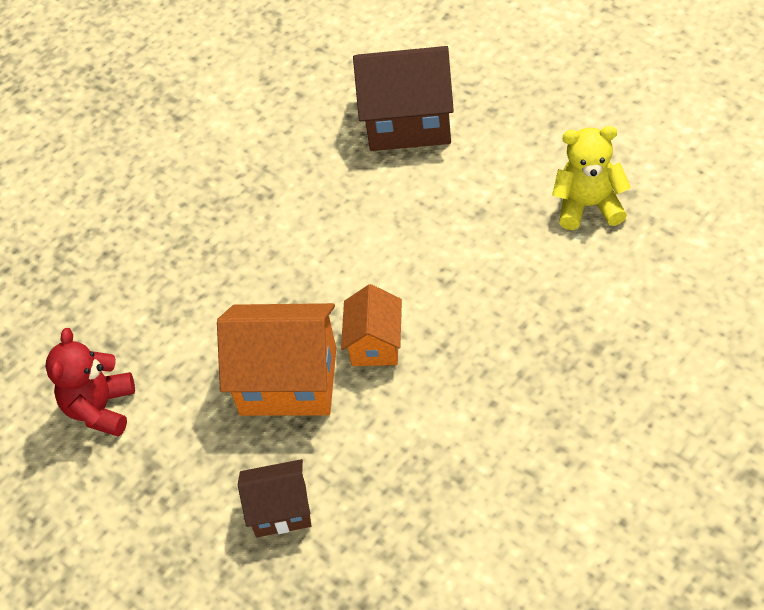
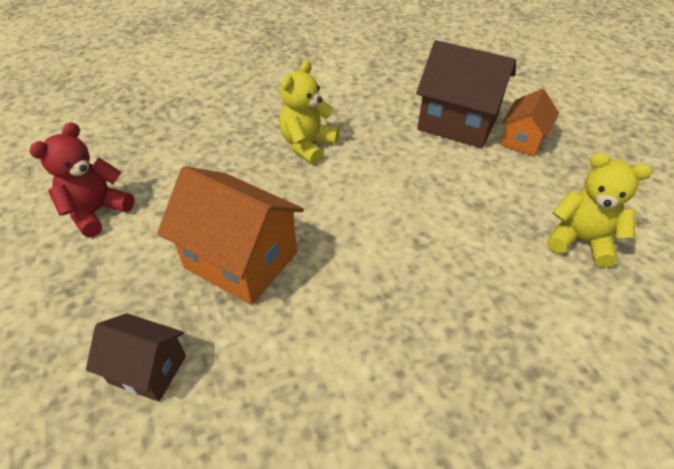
camera: 20 degrees right, 5 degrees down
orange house [341,284,402,366] -> orange house moved to [500,89,559,157]
none -> yellow teddy bear [279,60,339,164]

